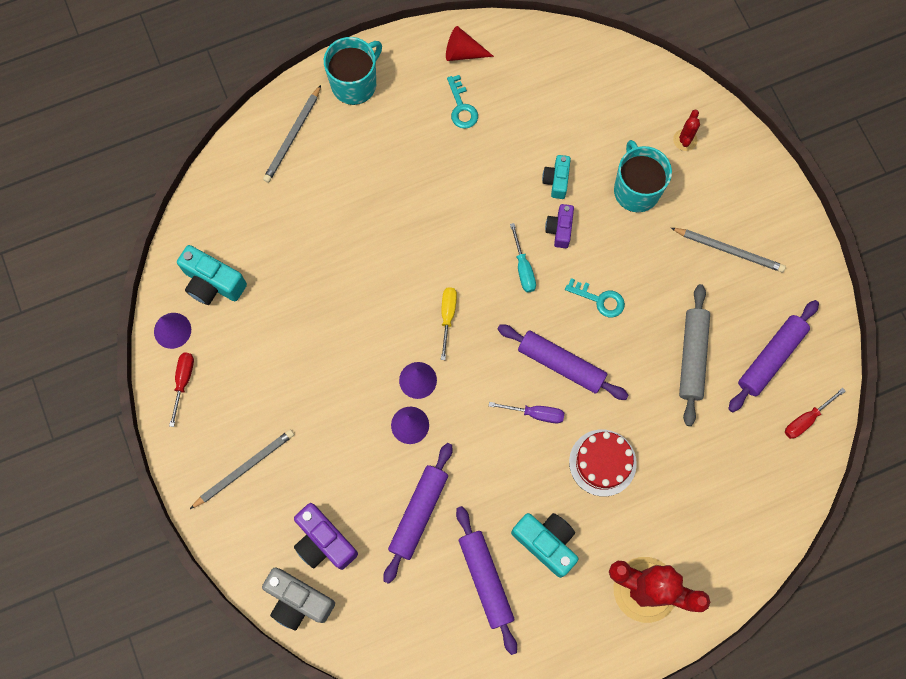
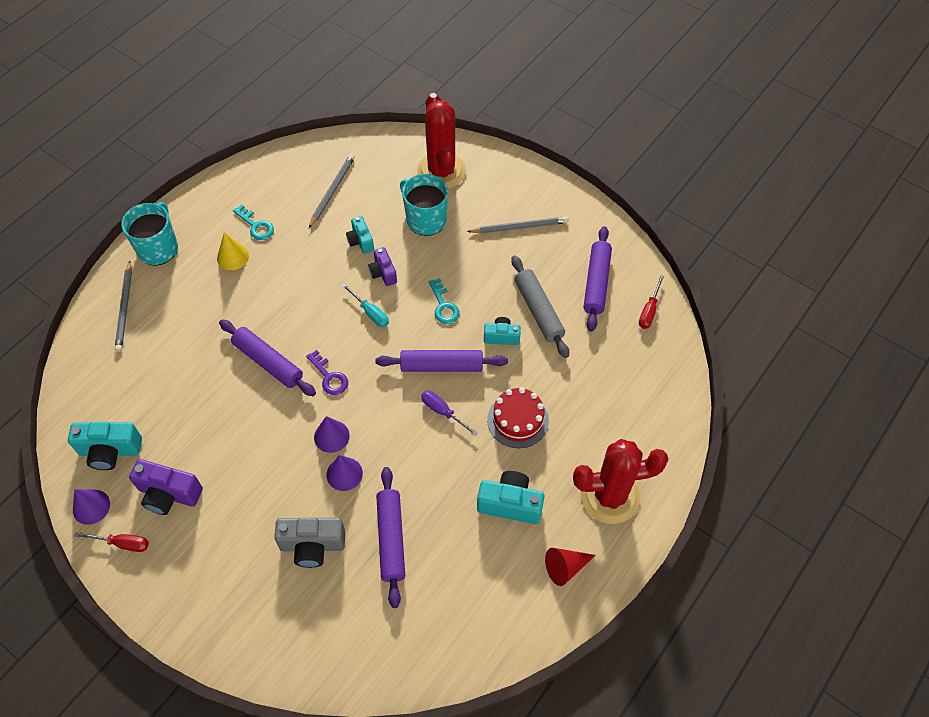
camera: 30 degrees left, 15 degrees down
red screwdriver [169,353,194,427] -> red screwdriver turned 120 degrees clockwise [74,532,149,552]
grey pencil [190,430,294,509] -> grey pencil moved to [309,154,355,228]
grey camera [262,567,335,631] -> grey camera moved to [274,518,345,568]
purple camera [294,503,358,570] -> purple camera moved to [129,459,203,515]
yellow screwdriver [441,287,457,360] -> purple key [306,350,348,395]
red cone [446,26,494,61] -> red cone moved to [545,548,596,586]
purple rolling pin [456,506,517,655] -> purple rolling pin moved to [219,319,316,396]
purple screwdriver [489,402,564,423] -> purple screwdriver turned 120 degrees counterclockwise [421,391,478,436]
turquoise key [565,278,625,317] -> turquoise key turned 75 degrees clockwise [429,278,460,324]
red cactus [673,110,700,151] -> red cactus [417,93,466,189], size x2.42
none -> yellow cone [217,232,249,270]
none -> turquoise camera [484,317,521,345]

